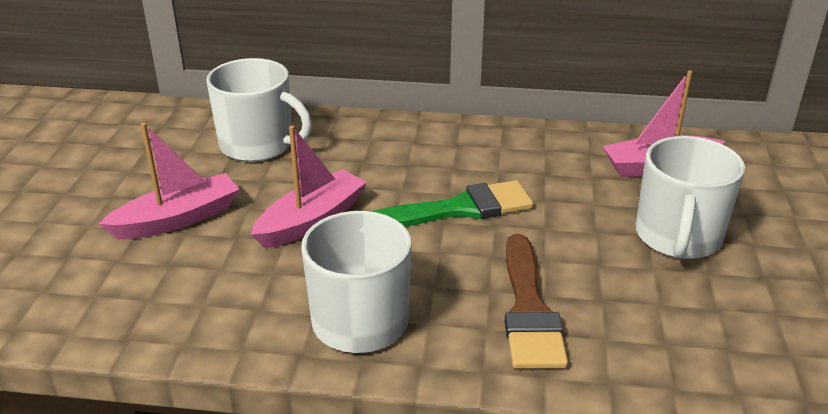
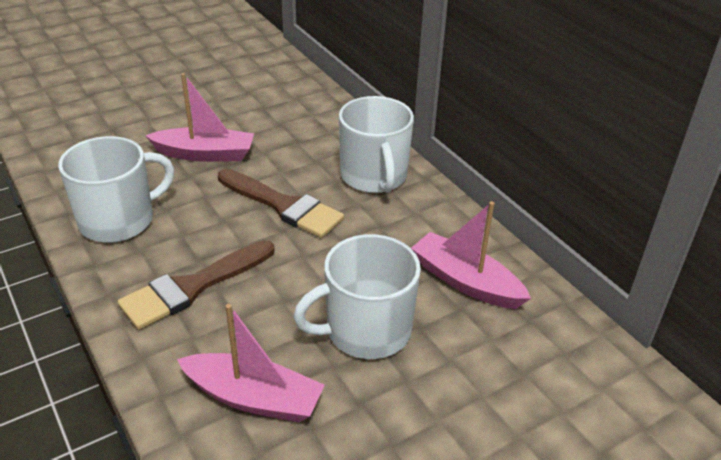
camera: 50 degrees right, 5 degrees up
pink boat [99,123,239,239] -> pink boat moved to [177,304,325,422]
white mug [206,58,312,162] -> white mug moved to [339,96,414,193]
green brush [371,180,533,227] -> brown brush [218,169,344,238]

